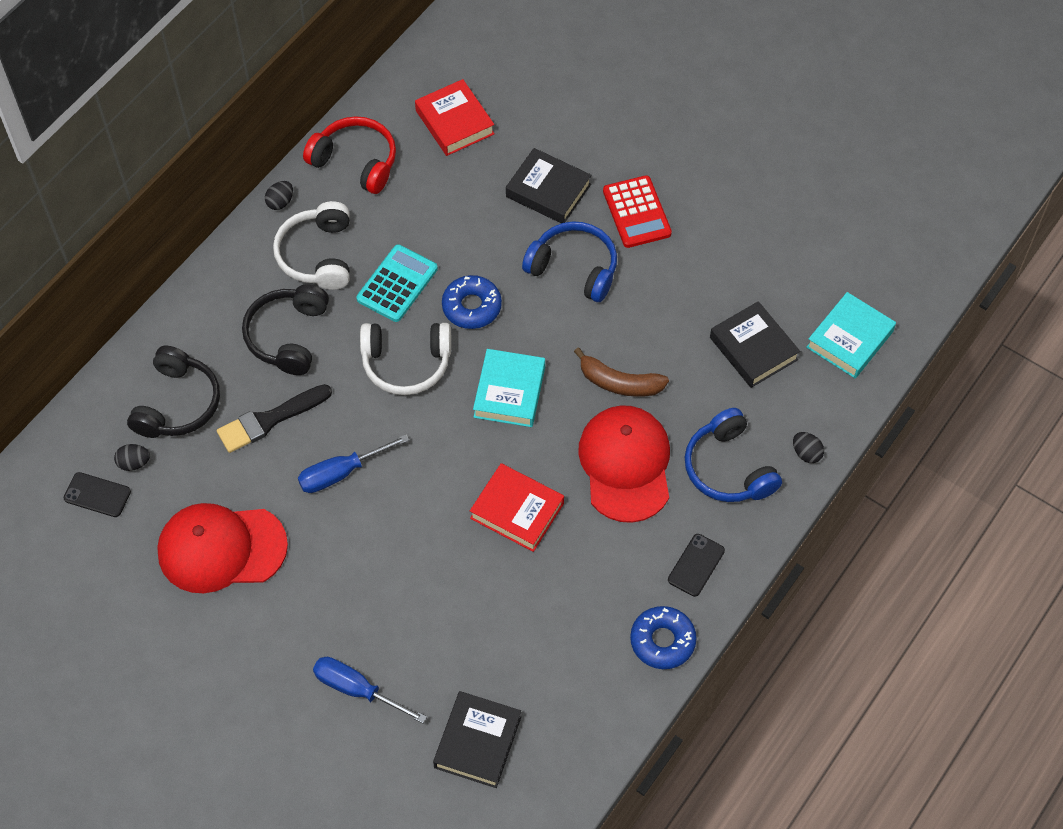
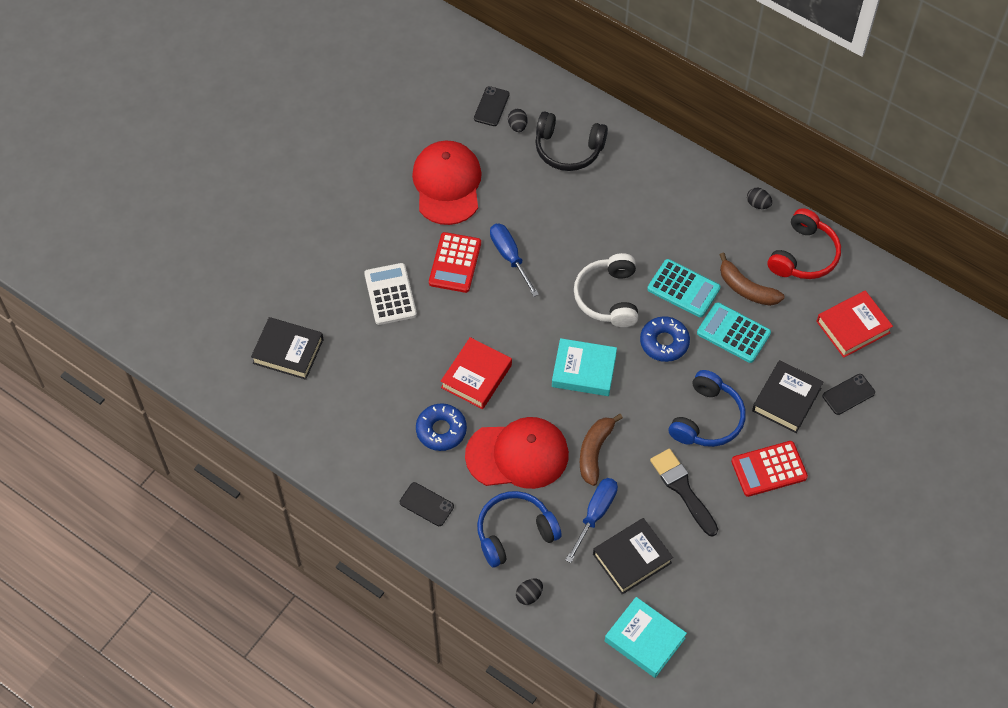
camera: 90 degrees right, 0 degrees up
black brush [217,384,332,453] -> black brush moved to [650,449,718,537]
black headphones [242,284,329,375] -> none
white headphones [273,201,350,290] -> none
blue screwdriver [313,657,427,724] -> blue screwdriver moved to [566,478,618,563]
blue donut [630,606,697,669] -> blue donut moved to [416,403,467,451]
none -> white calculator [364,263,417,325]
none -> red calculator [429,232,481,293]
none -> turquoise calculator [697,302,771,363]
none -> brown banana [719,252,784,306]
none -> black phone [823,374,875,415]

